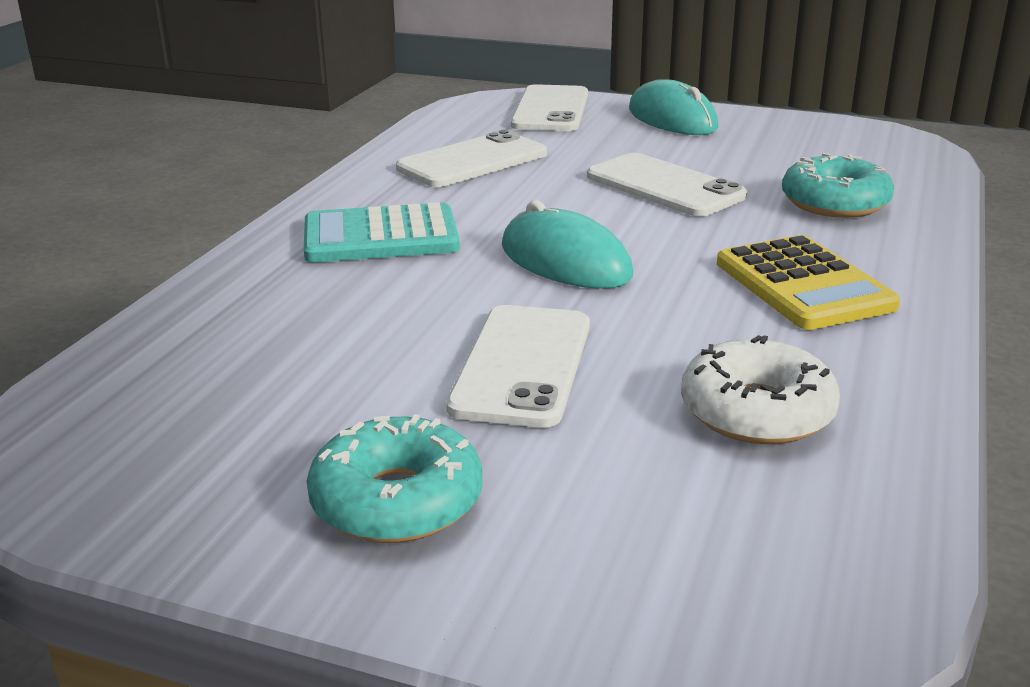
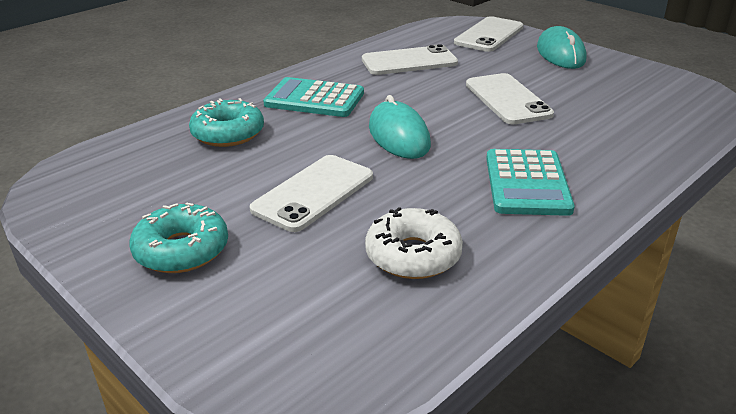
camera: 25 degrees right, 5 degrees up
yellow calculator [717,235,900,330] -> turquoise calculator [486,149,575,216]
turquoise donut [782,153,894,218] -> turquoise donut moved to [189,98,264,147]

